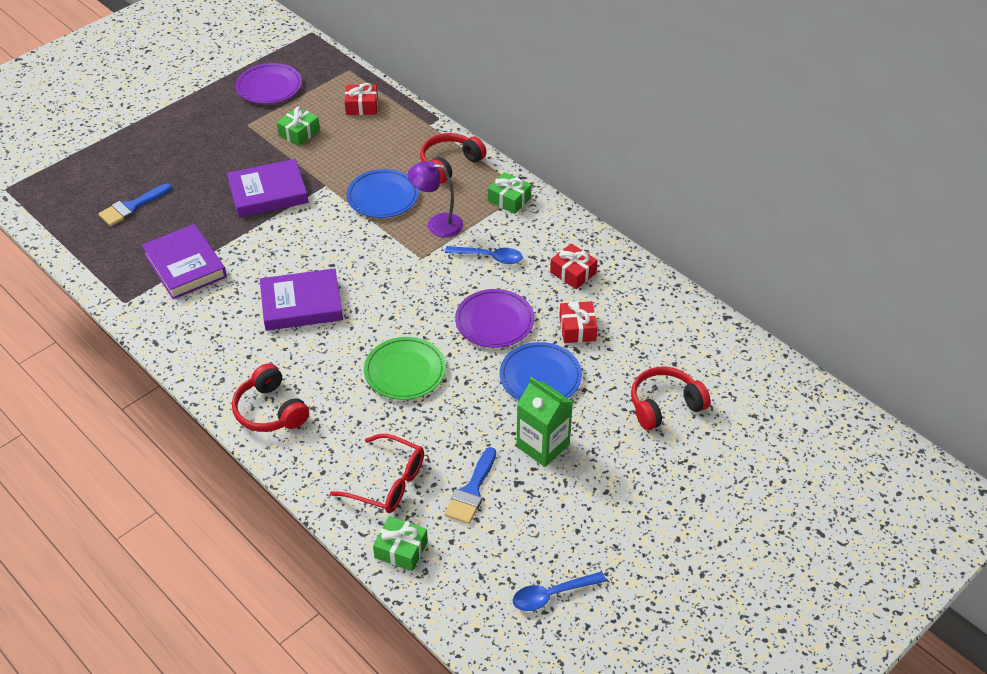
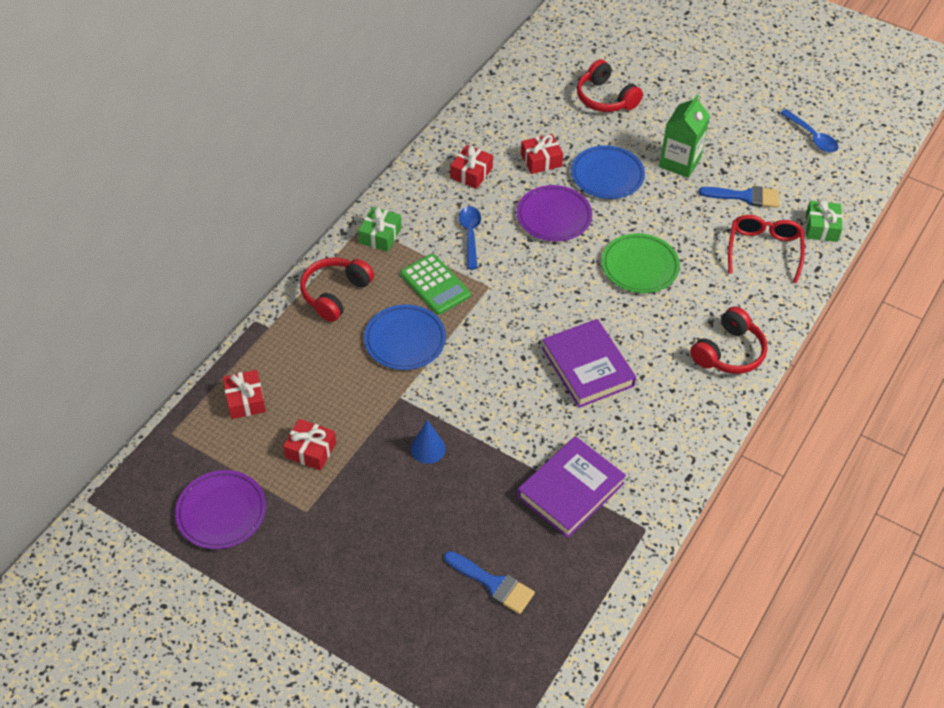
camera: 105 degrees left, 5 degrees up
purple book [227,159,308,217] -> blue cone [411,420,446,464]
green gift [277,107,320,146] -> red gift [283,419,336,471]
purple lamp [408,161,463,238] -> green calculator [400,254,471,315]
red headphones [420,133,487,184] -> red headphones turned 90 degrees clockwise [300,257,374,322]

